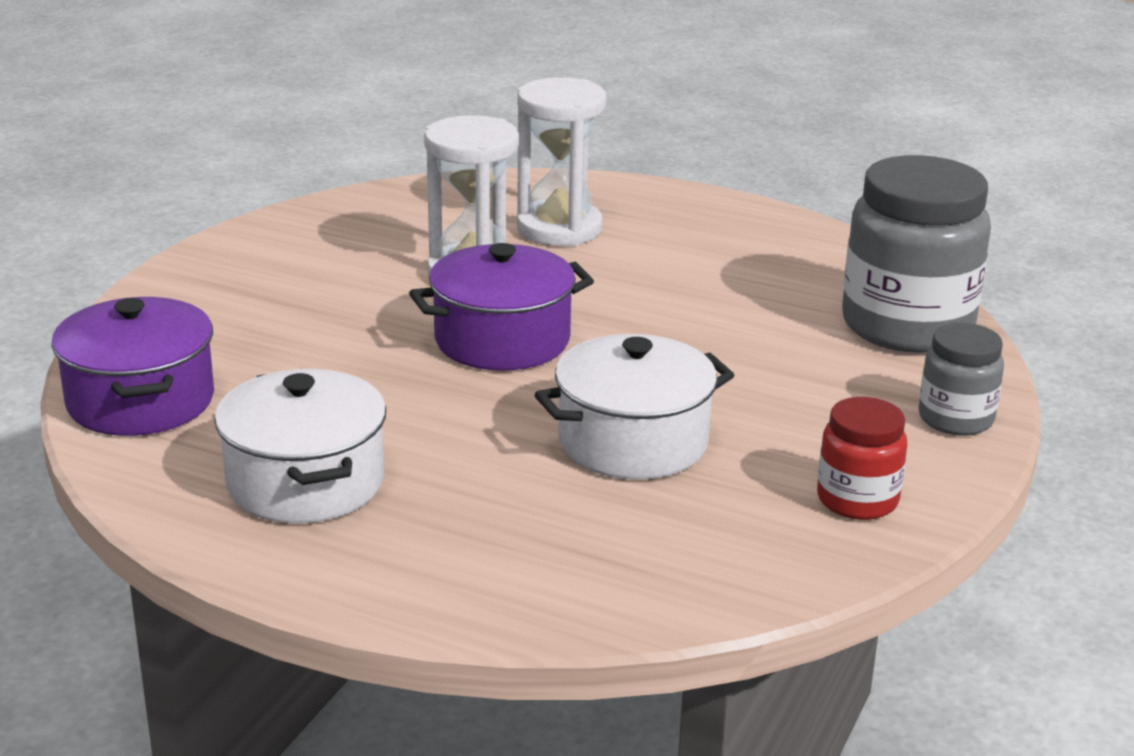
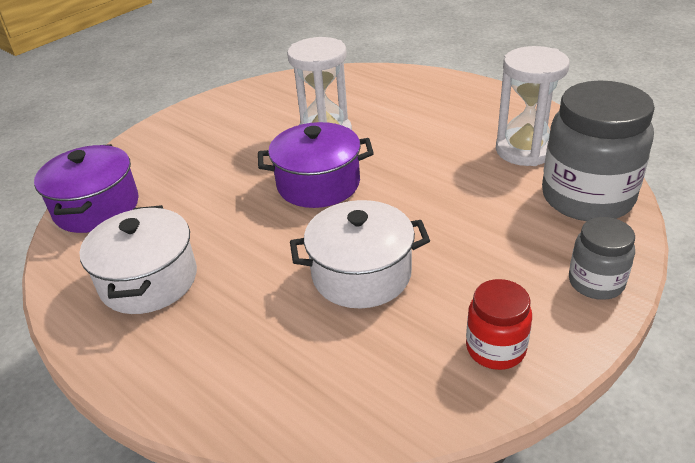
camera: 20 degrees right, 10 degrees up
white hourglass [517,77,606,246] -> white hourglass moved to [496,46,570,166]

